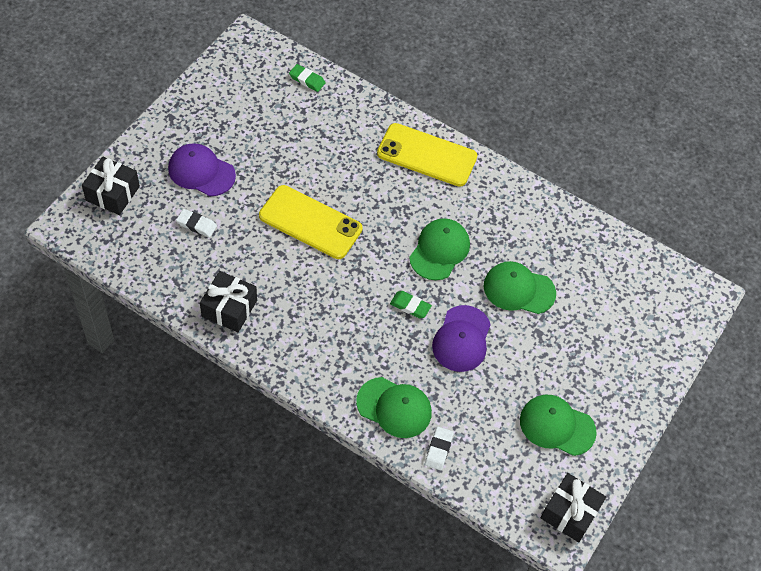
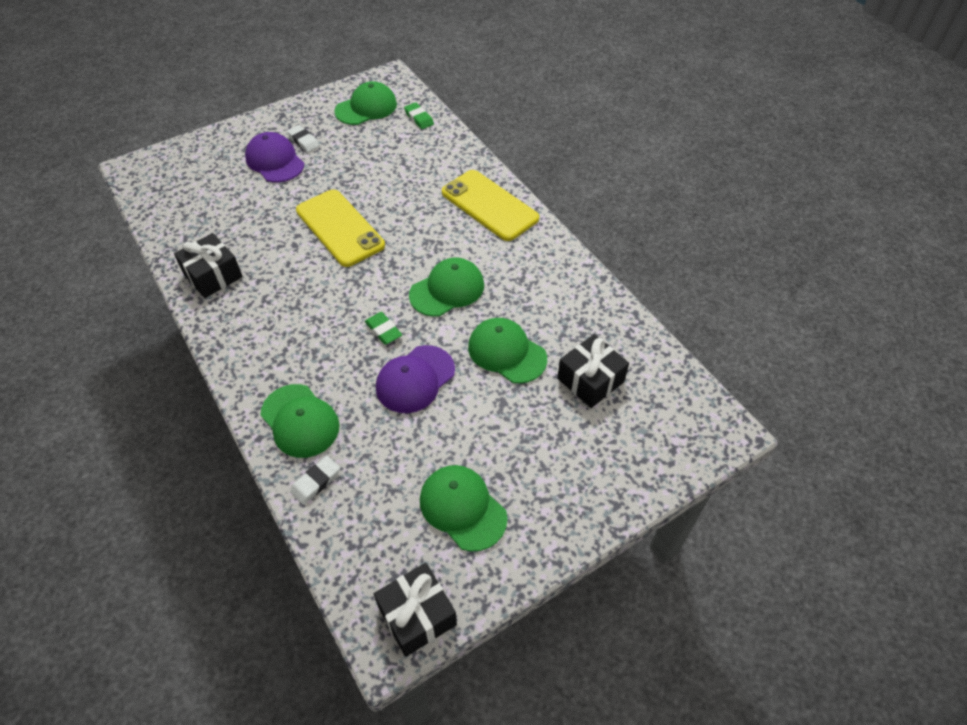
camera: 30 degrees right, 5 degrees down
black gift [82,157,140,215] -> black gift moved to [557,334,629,408]
white eraser [176,209,217,237] -> white eraser moved to [287,125,320,152]
none -> green cap [334,81,397,125]

